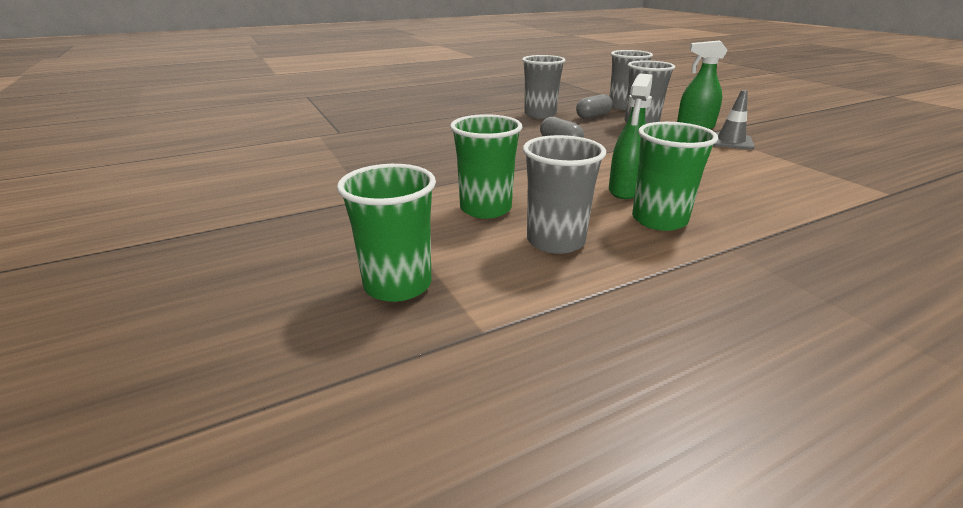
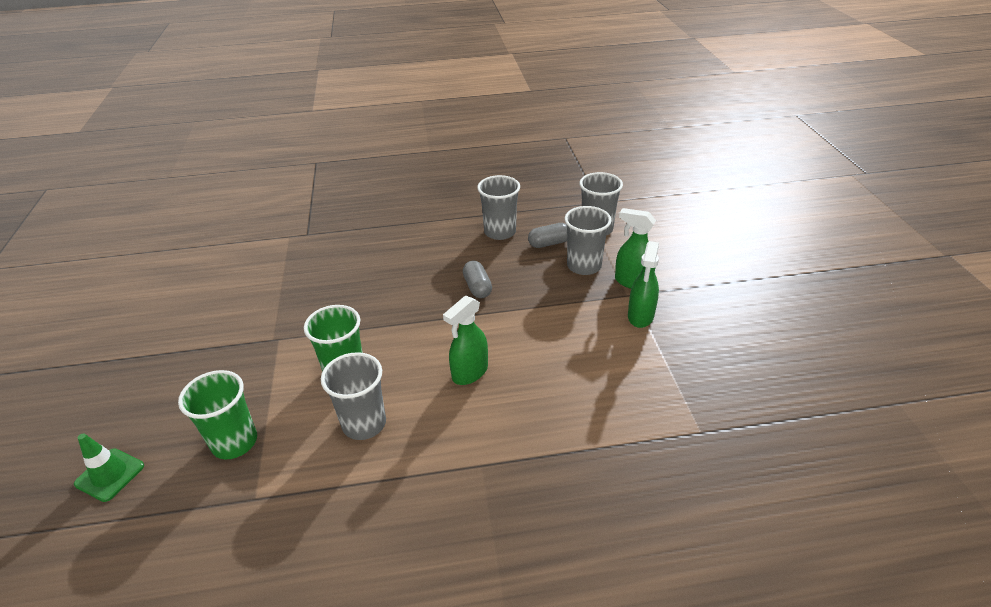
camera: 20 degrees right, 10 degrees up
green cup [632,122,718,231] -> none
grey traffic cone [713,90,754,150] -> green spray bottle [628,241,659,328]
none -> green traffic cone [74,433,144,502]

